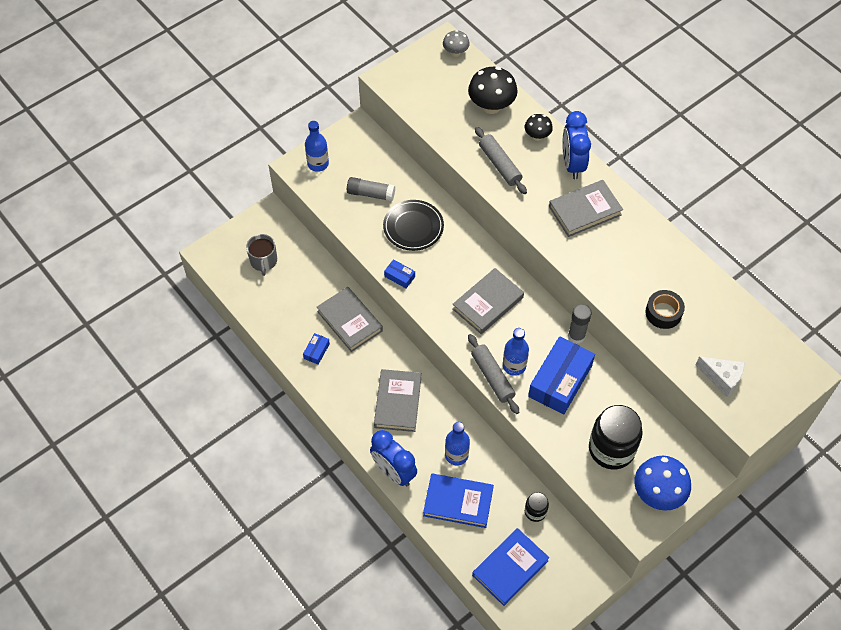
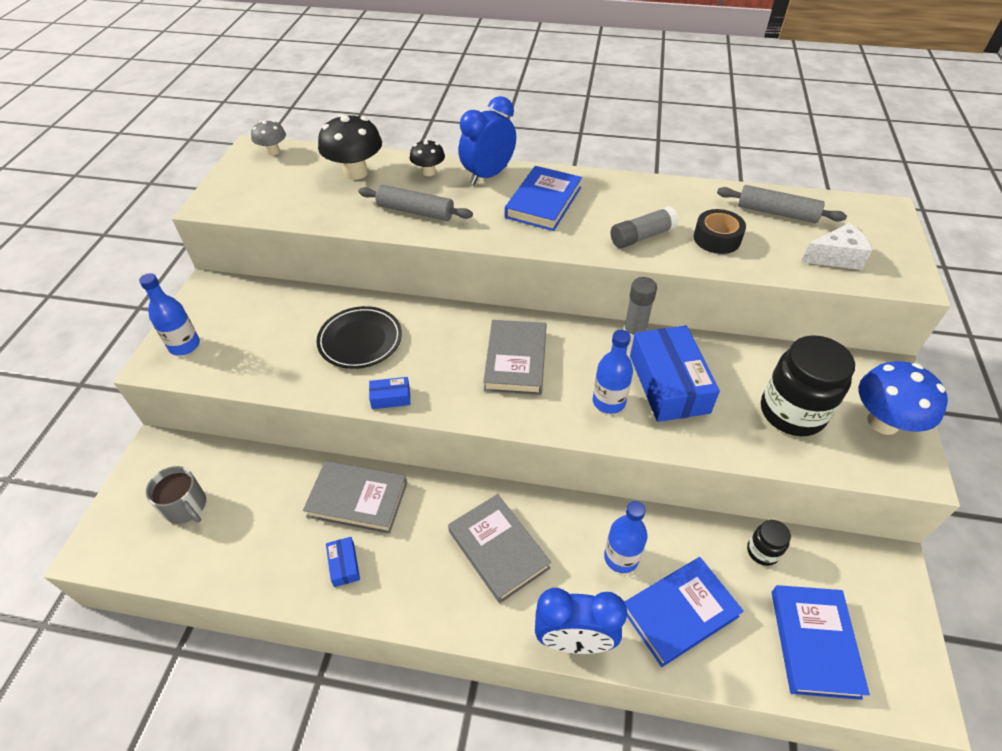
camera: 40 degrees left, 10 degrees down
grey glue stick [347,177,395,202] -> grey glue stick moved to [611,206,678,248]
grey rolling pin [468,334,519,414] -> grey rolling pin moved to [717,185,847,223]
grey book [549,180,623,237] -> blue book [505,166,582,231]
blue clock [562,111,591,179] -> blue clock turned 90 degrees clockwise [459,96,516,185]

